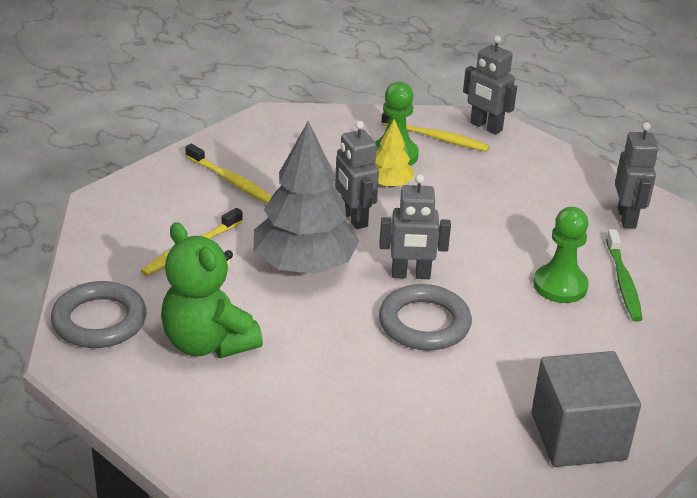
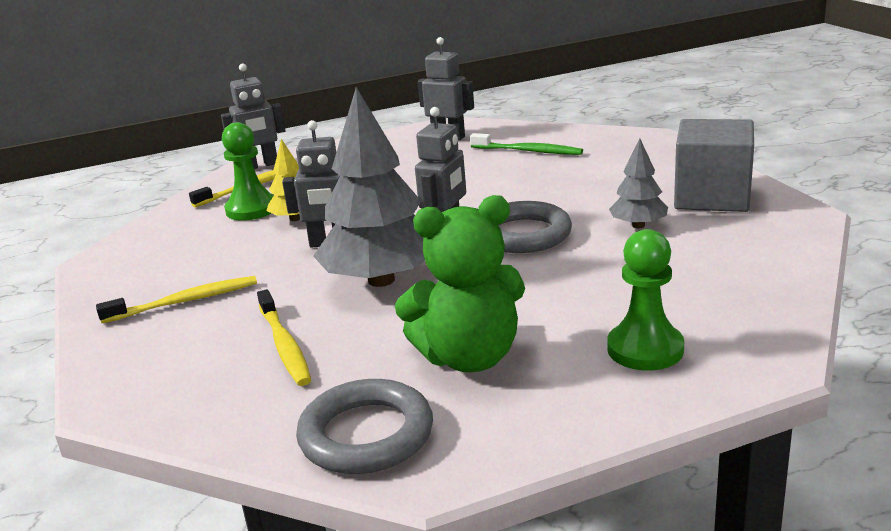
camera: 60 degrees left, 10 degrees down
green pawn [534,207,589,303] -> green pawn moved to [607,229,684,371]
none -> grey tree [609,138,668,228]

